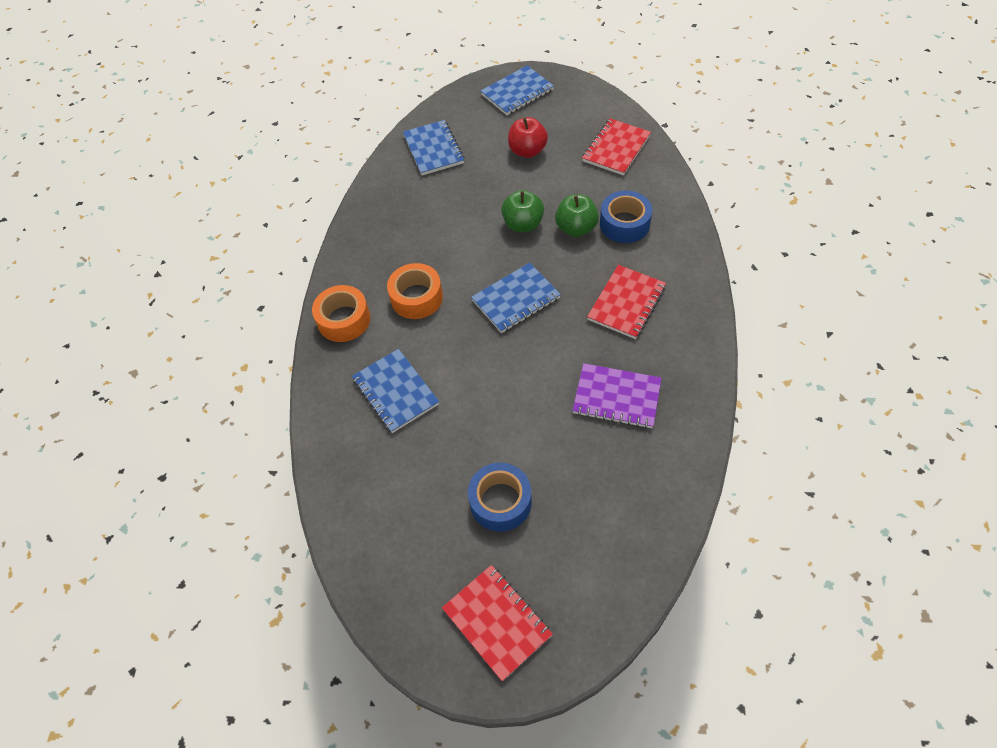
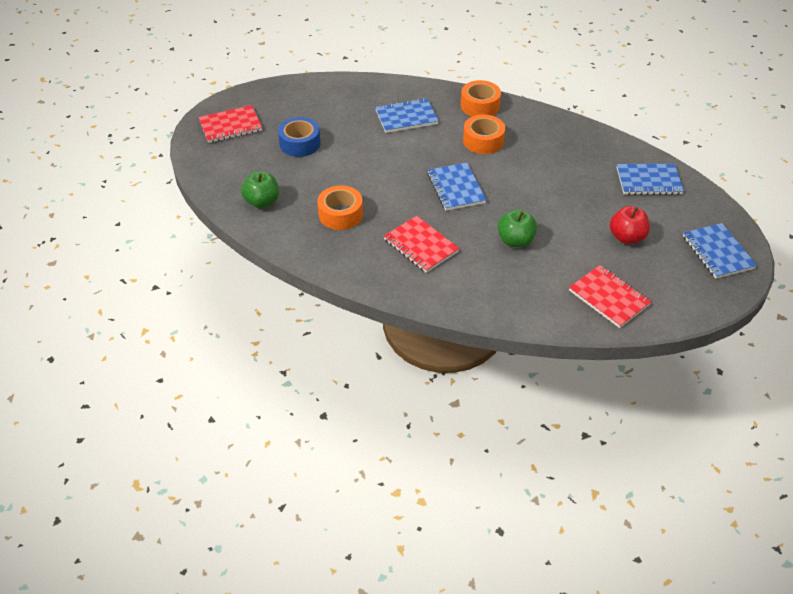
camera: 105 degrees right, 10 degrees down
green apple [501,190,544,232] -> green apple moved to [241,172,279,208]
purple notebook [572,363,662,429] -> orange tape [318,185,363,230]
blue tape [600,191,652,243] -> none

